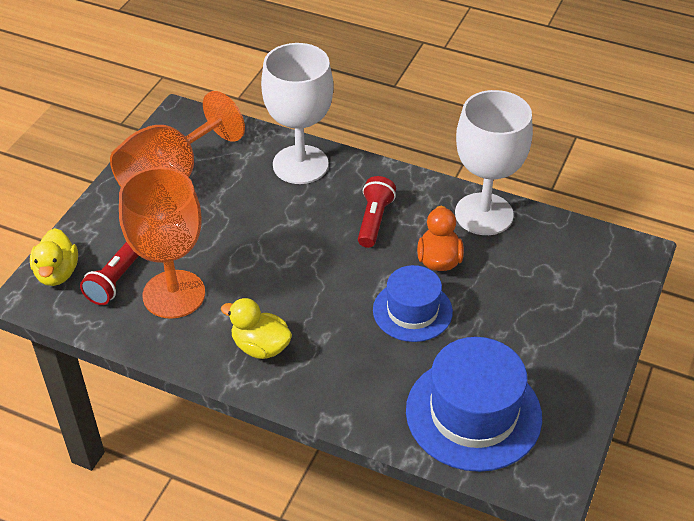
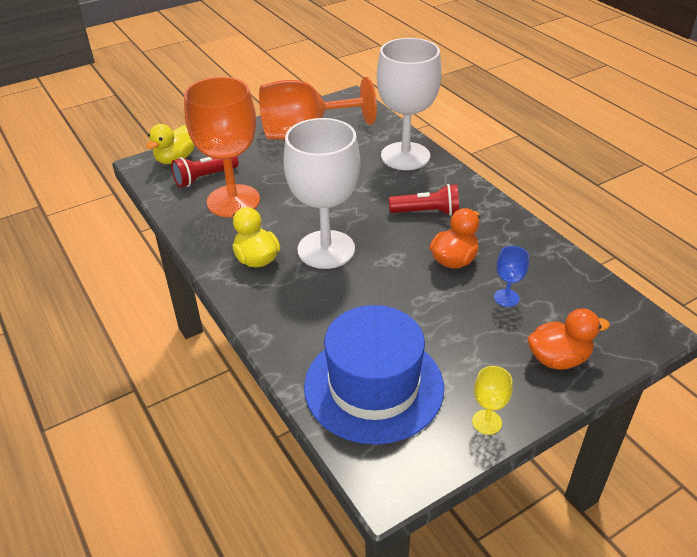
camera: 35 degrees right, 5 degrees down
red flashlight [358,176,396,248] -> red flashlight turned 45 degrees clockwise [389,184,459,216]
blue hat [373,265,453,342] -> none
white goblet [455,90,533,235] -> white goblet moved to [284,118,361,269]
none -> yellow goblet [472,366,513,435]
none -> blue goblet [494,246,529,307]
none -> orange duck [528,309,610,370]

